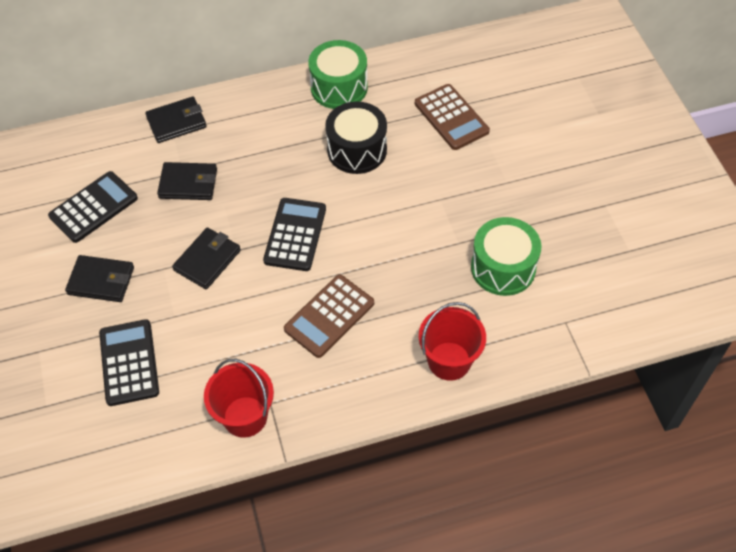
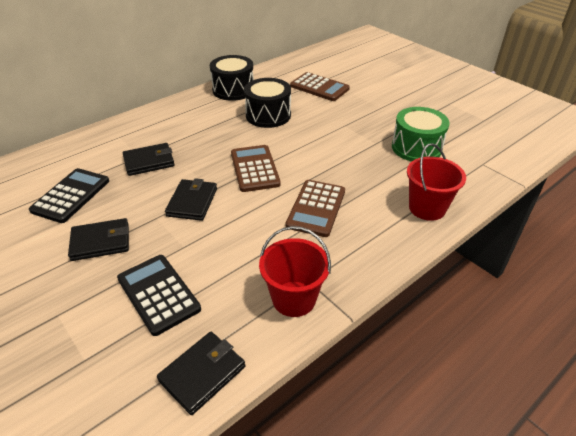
camera: 25 degrees left, 15 degrees down
black wallet [145,97,207,143] -> black wallet moved to [157,332,245,415]
black calculator [263,198,326,271] -> brown calculator [231,145,281,192]
green drum [308,40,368,109] -> black drum [210,55,254,101]

